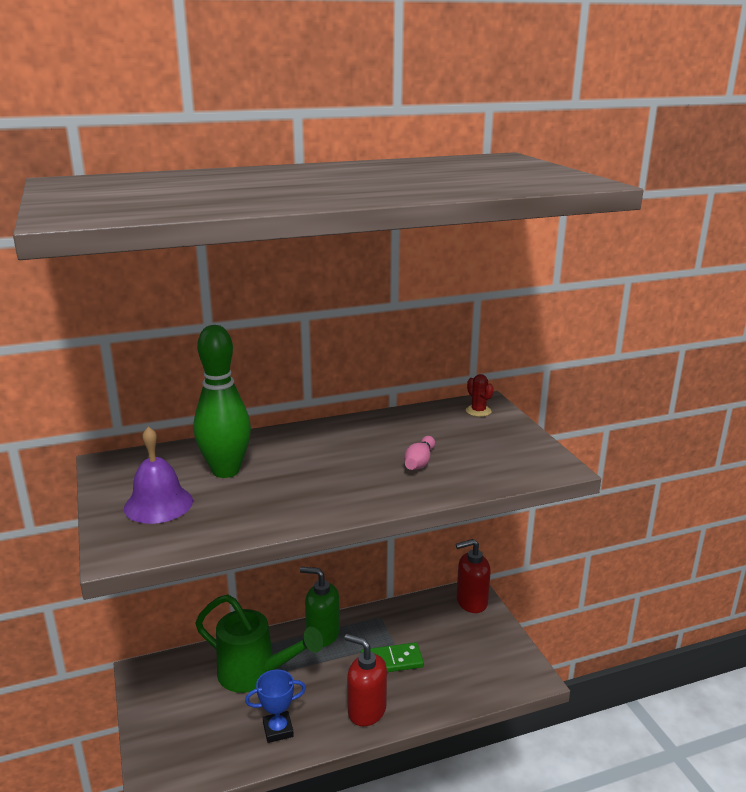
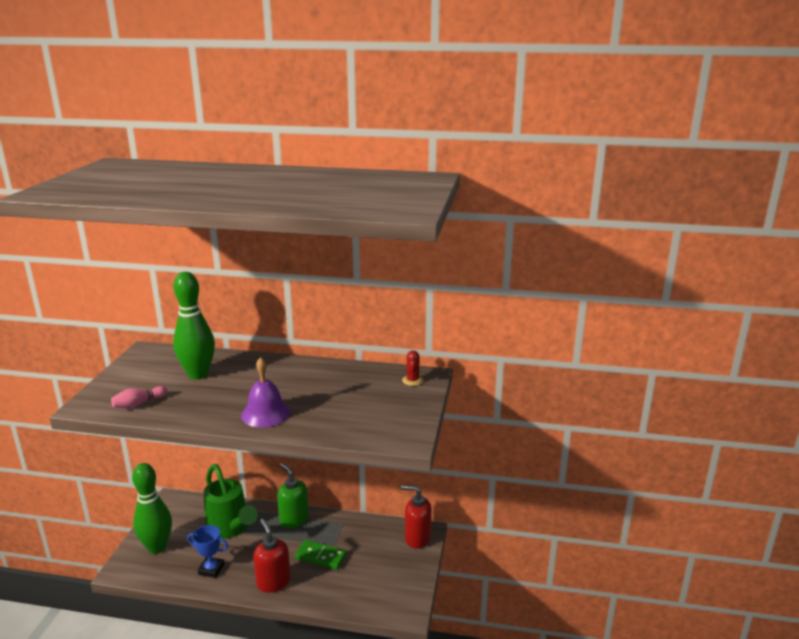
camera: 30 degrees right, 0 degrees up
purple bell [124,426,193,524] -> purple bell moved to [241,357,291,428]
pink bowling pin [404,436,435,470] -> pink bowling pin moved to [111,386,167,408]
none -> green bowling pin [132,463,172,554]

